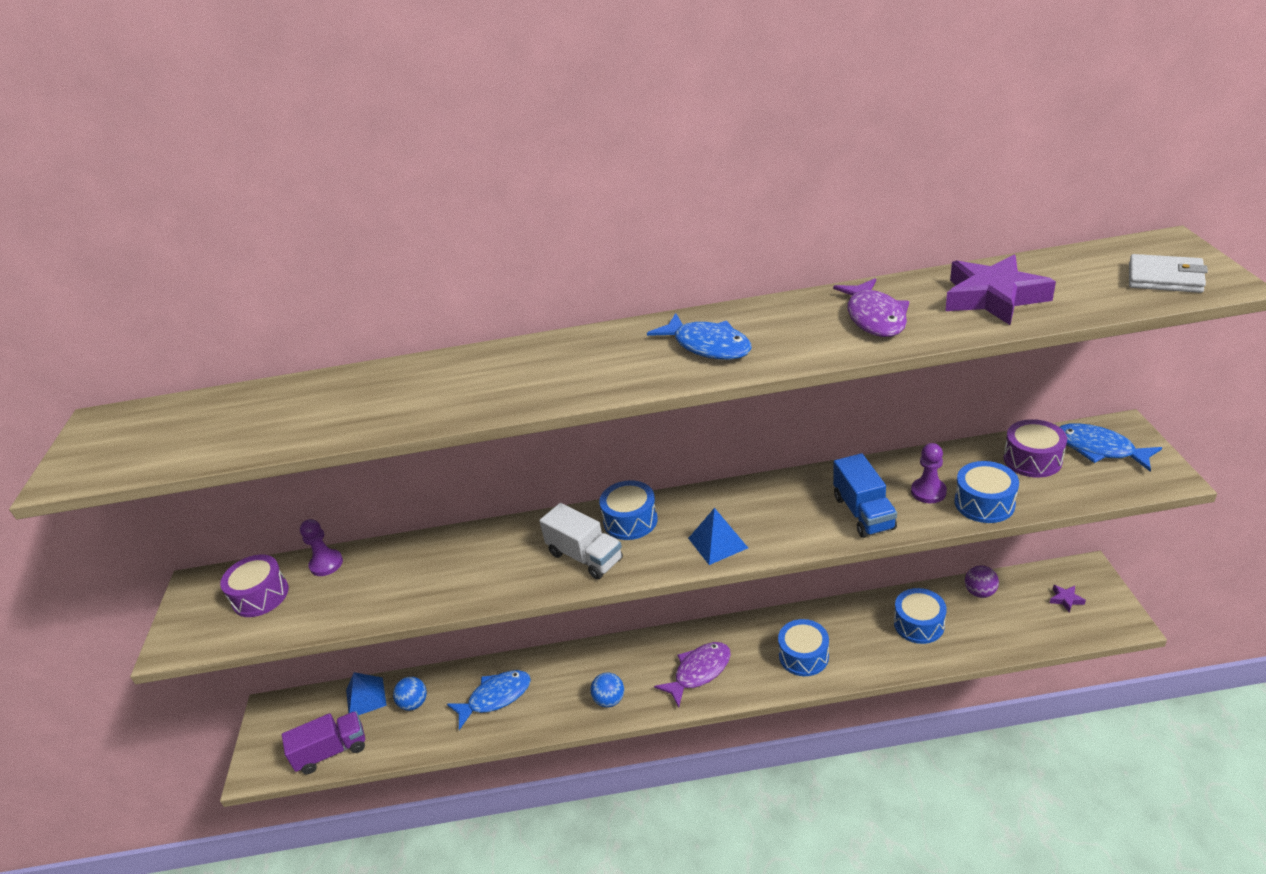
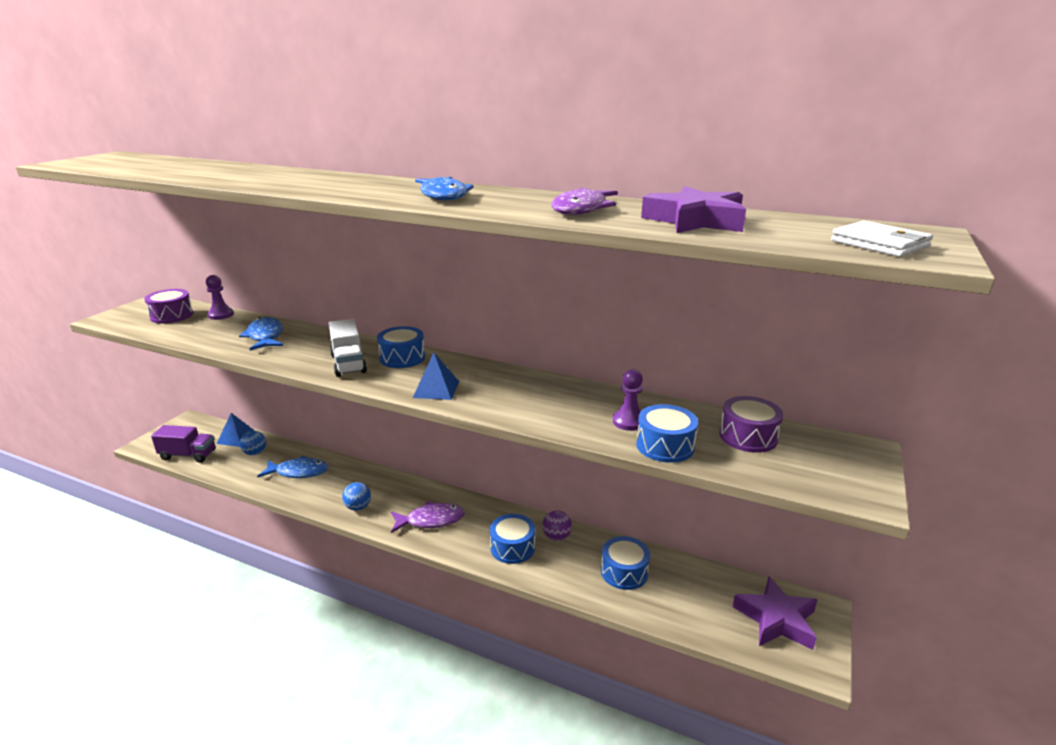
camera: 25 degrees right, 10 degrees down
blue truck [833,453,897,538] -> none
purple ball [965,565,999,598] -> purple ball moved to [542,510,572,541]
purple star [1050,585,1086,613] -> purple star [733,576,817,650], size x2.37
blue fish [1060,423,1162,472] -> blue fish moved to [239,317,283,351]

